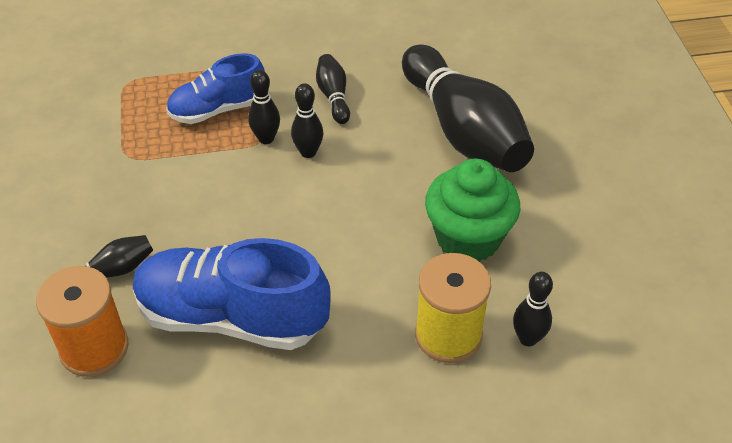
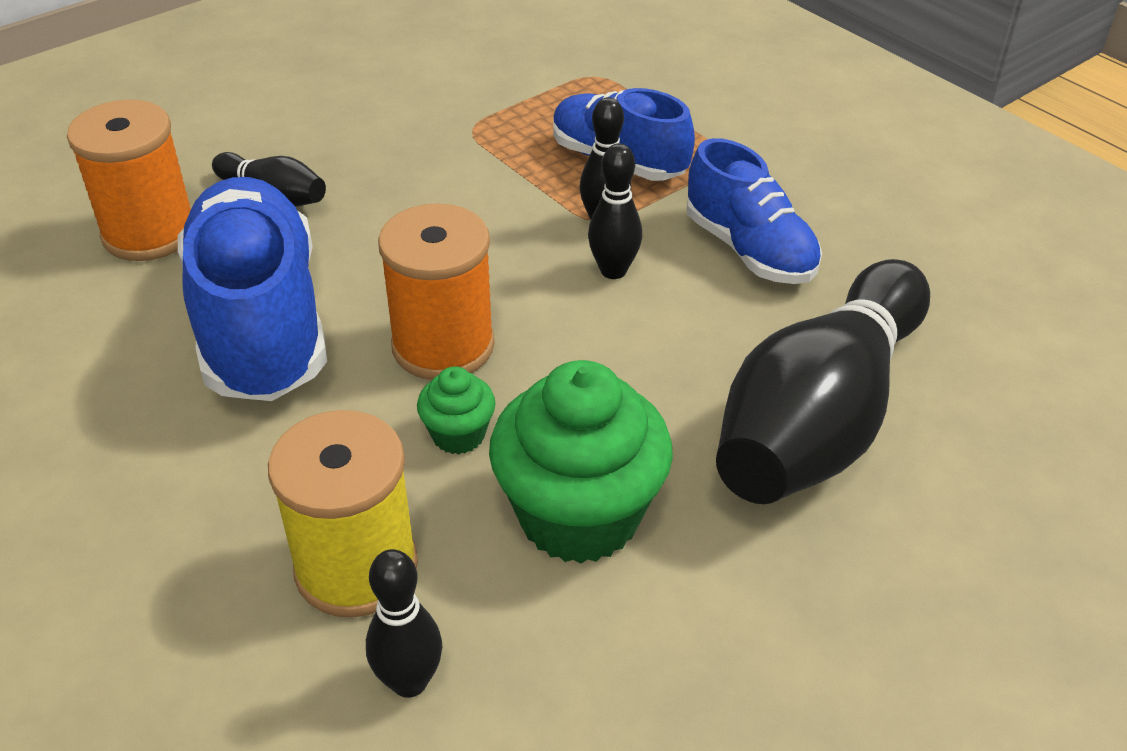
camera: 60 degrees right, 5 degrees down
black bowling pin [316,54,350,124] -> blue shoe [687,138,822,284]
none -> orange spool [378,203,495,380]
none -> green cupcake [417,366,496,454]

